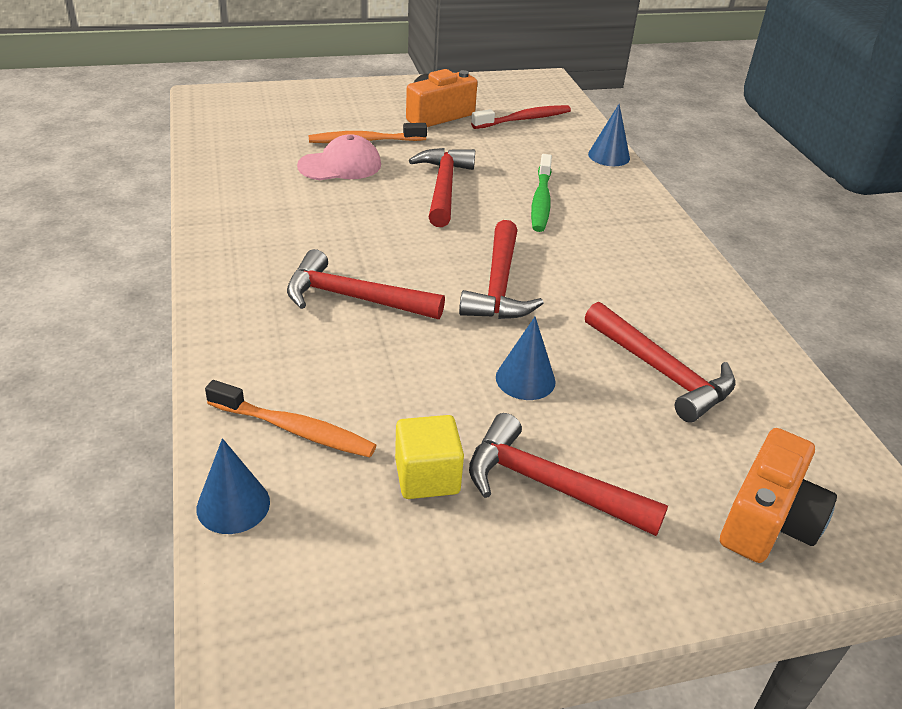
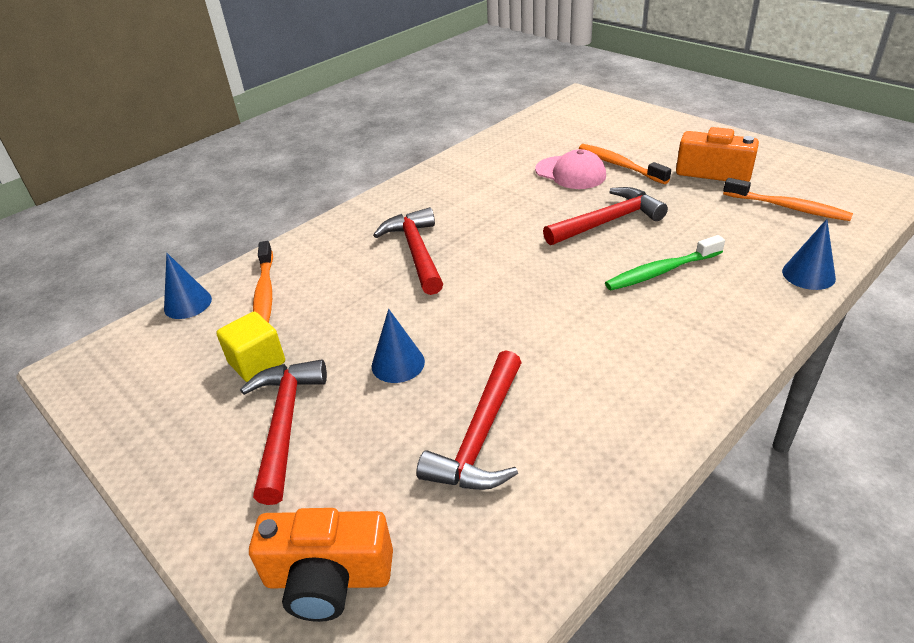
camera: 65 degrees right, 0 degrees up
red hammer [459,220,544,319] -> none
red toothbrush [471,105,571,129] -> orange toothbrush [723,178,853,221]

